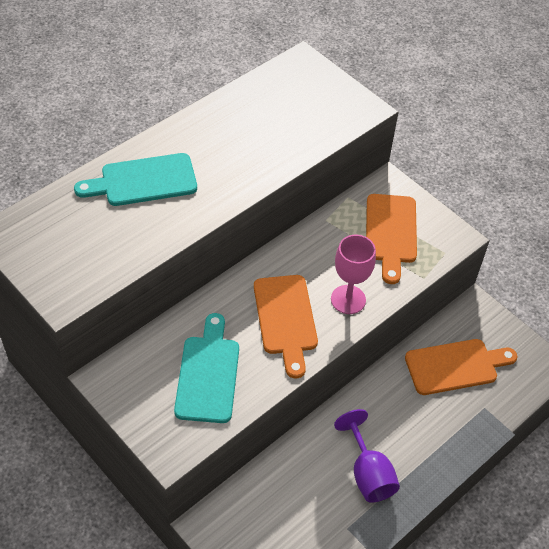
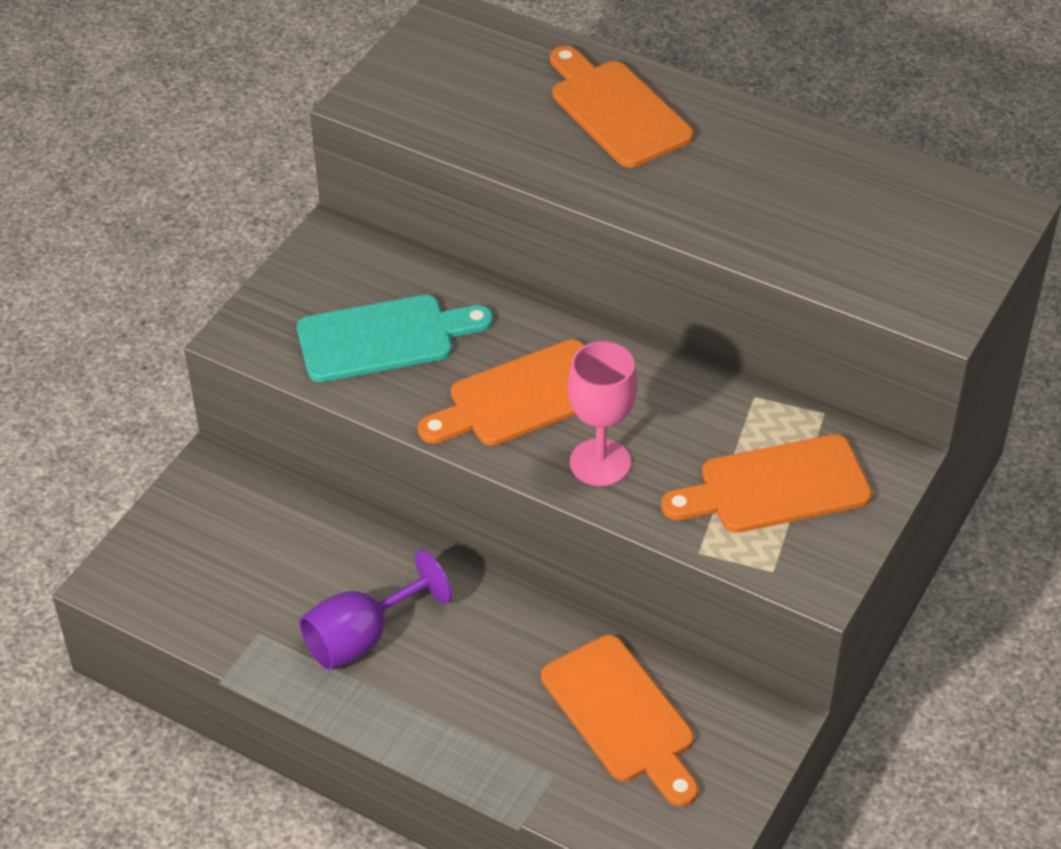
camera: 75 degrees right, 5 degrees down
turquoise cutting board [74,153,197,206] -> orange cutting board [550,46,694,168]

